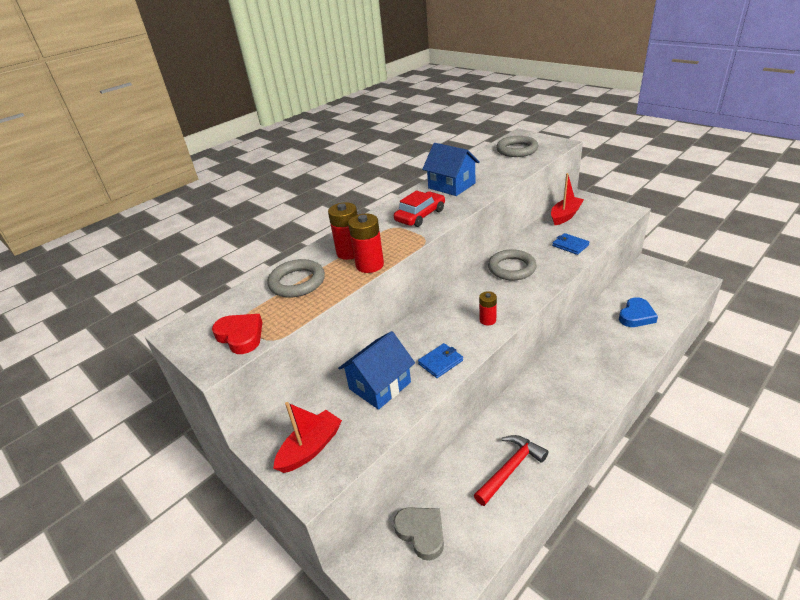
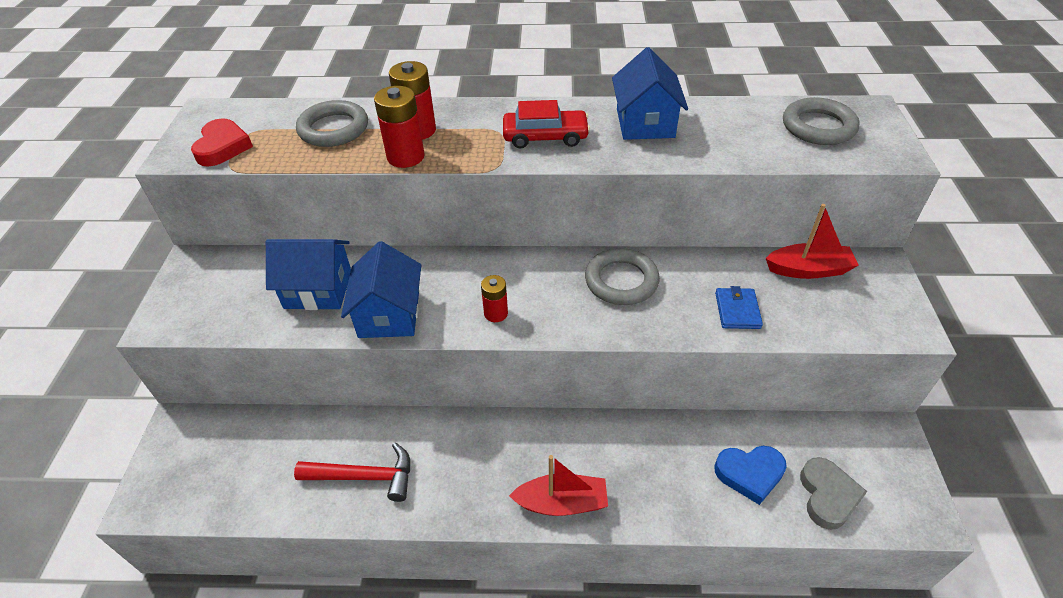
camera: 45 degrees right, 10 degrees up
red boat [273,402,342,473] -> red boat moved to [509,455,608,516]
grey heart [393,507,444,561] -> grey heart moved to [800,457,867,530]
blue wallet [418,343,463,378] -> blue house [341,241,421,338]

